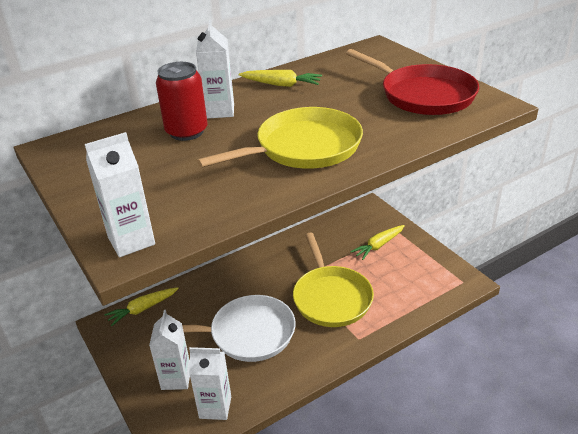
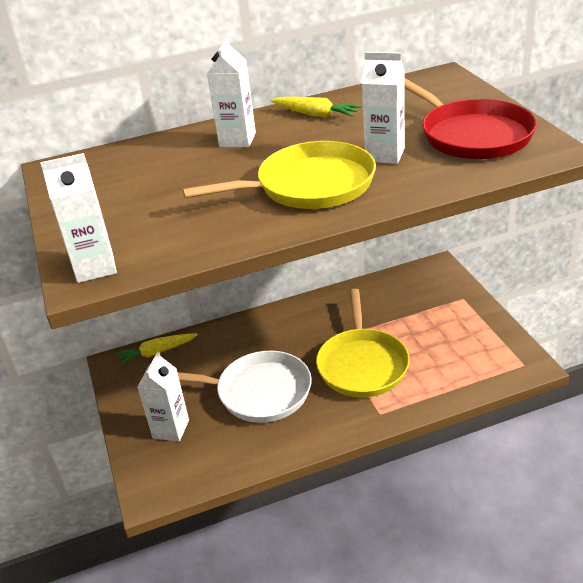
camera: 15 degrees right, 0 degrees up
red can [156,62,208,141] -> none
white carton [189,347,231,420] -> white carton moved to [362,52,405,164]
yellow carrot [350,225,405,260] -> none

